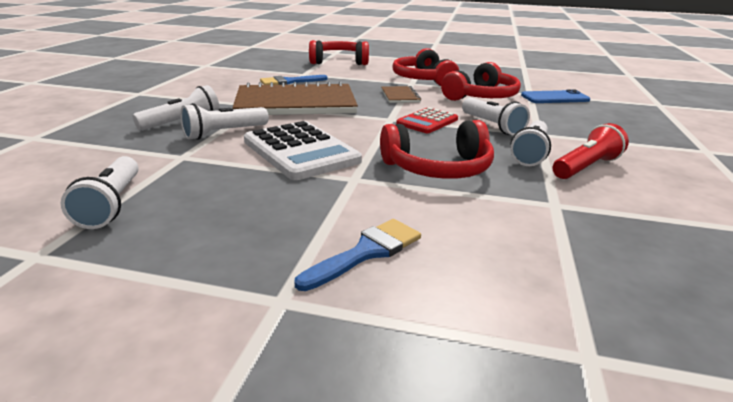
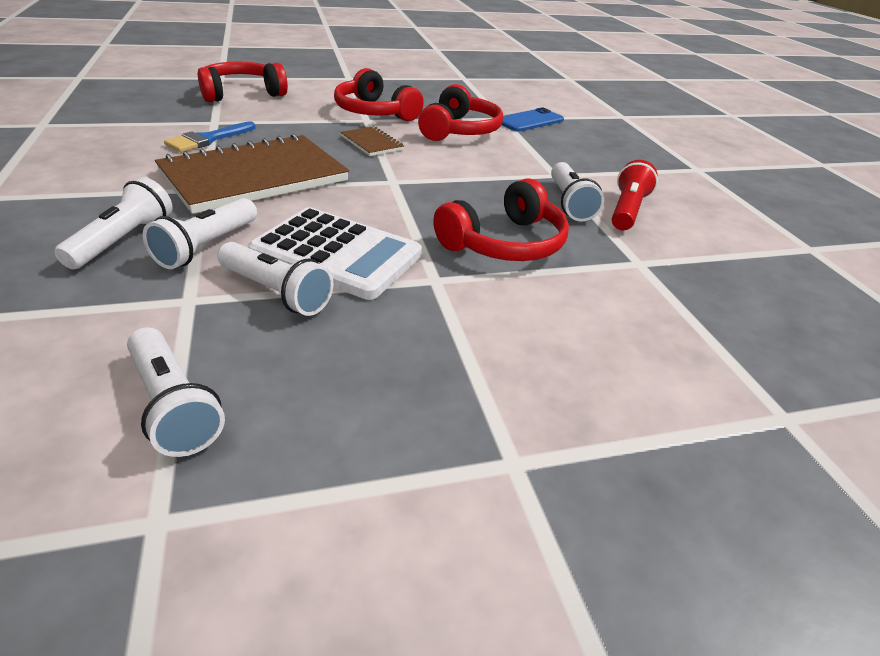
camera: 30 degrees left, 10 degrees up
blue brush [295,219,421,291] -> none
red calculator [396,107,458,133] -> none
white flashlight [462,98,530,135] -> white flashlight moved to [217,242,333,316]

